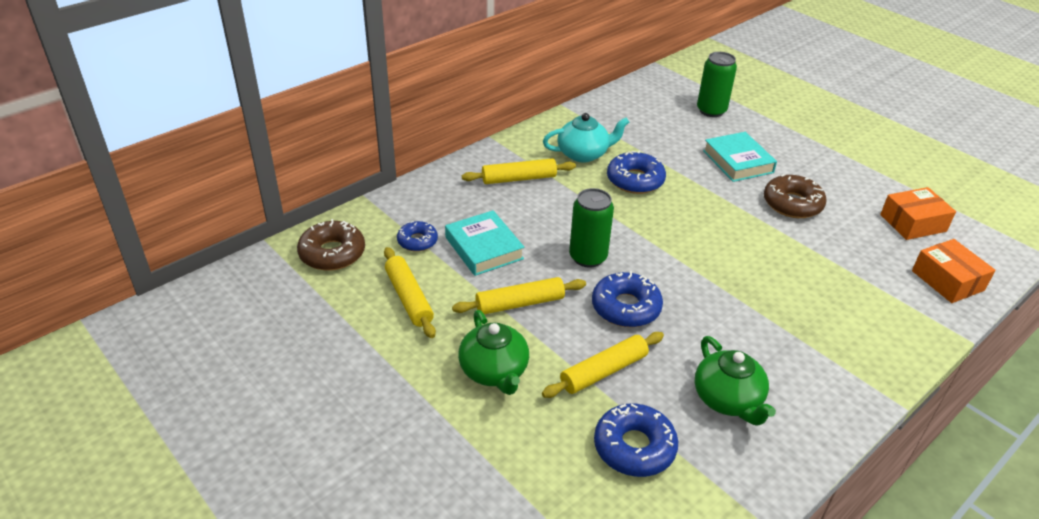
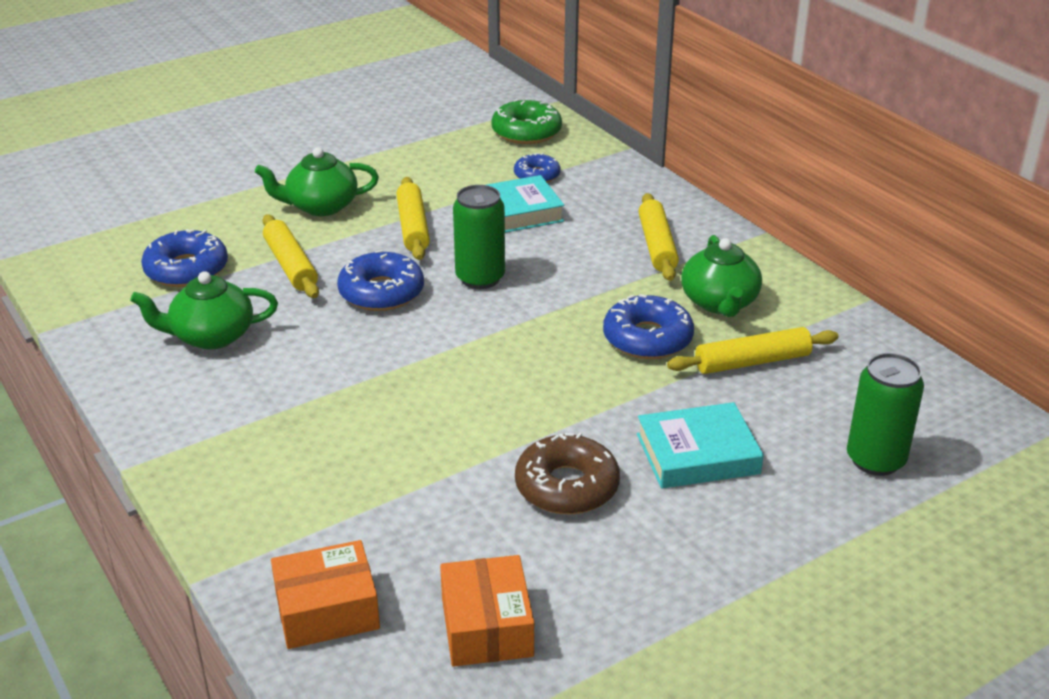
camera: 100 degrees right, 5 degrees down
brown donut [297,219,365,271] -> green donut [491,99,562,144]
yellow rolling pin [384,247,436,338] -> yellow rolling pin moved to [667,327,839,374]
turquoise teapot [543,113,629,162] -> green teapot [681,235,762,317]

